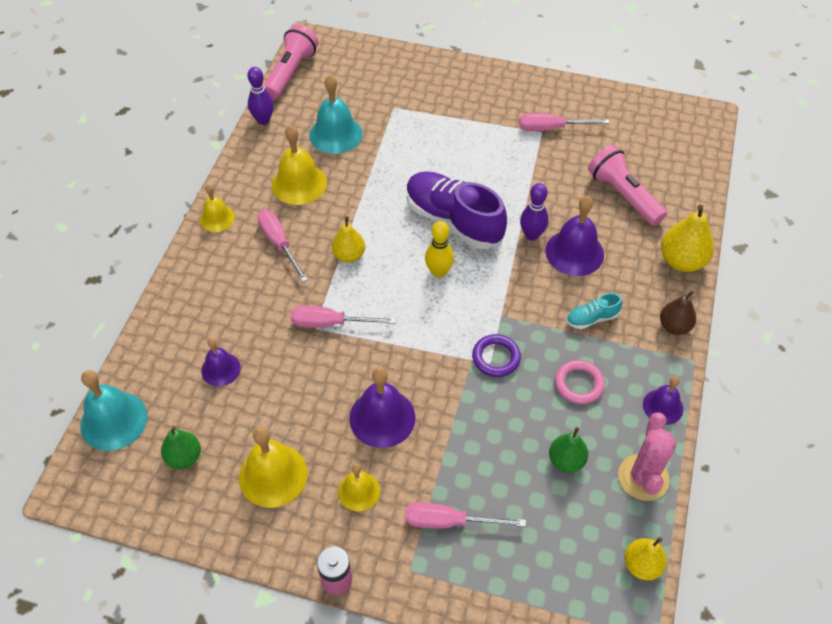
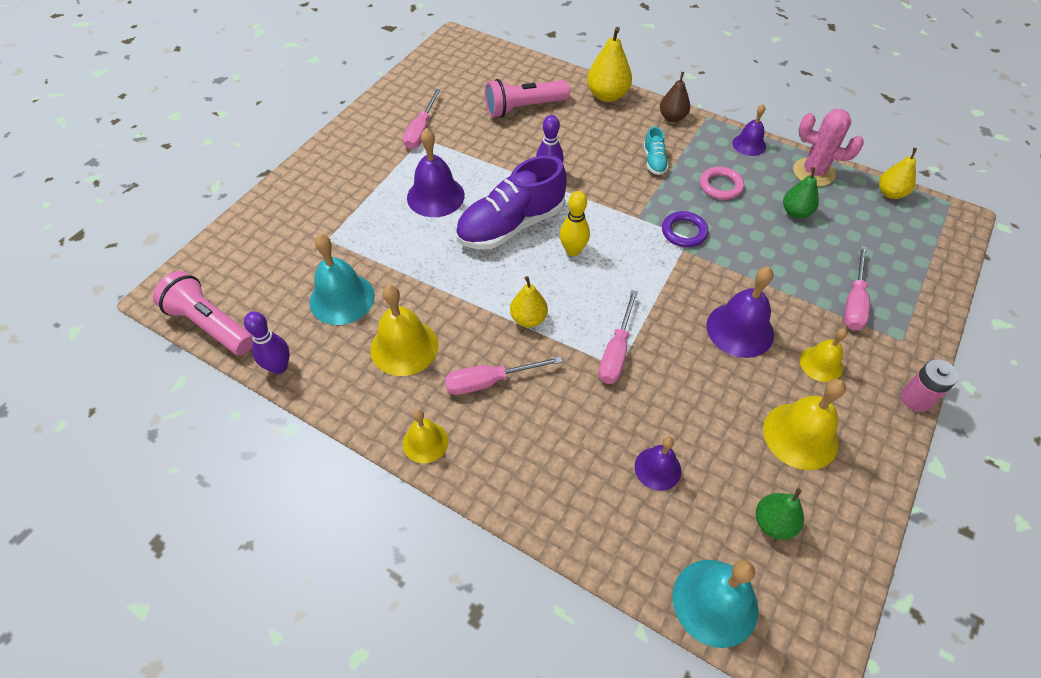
camera: 75 degrees left, 0 degrees up
purple bell [545,196,604,276] -> purple bell moved to [407,128,465,217]

